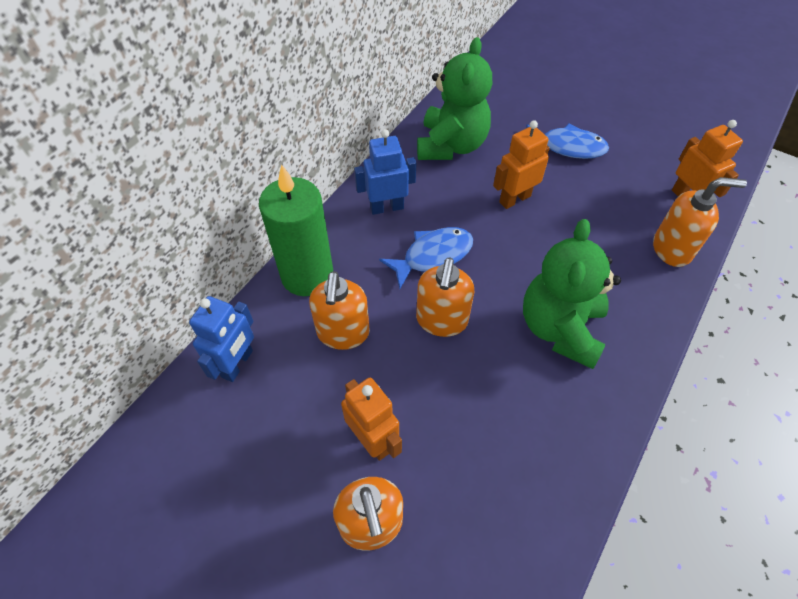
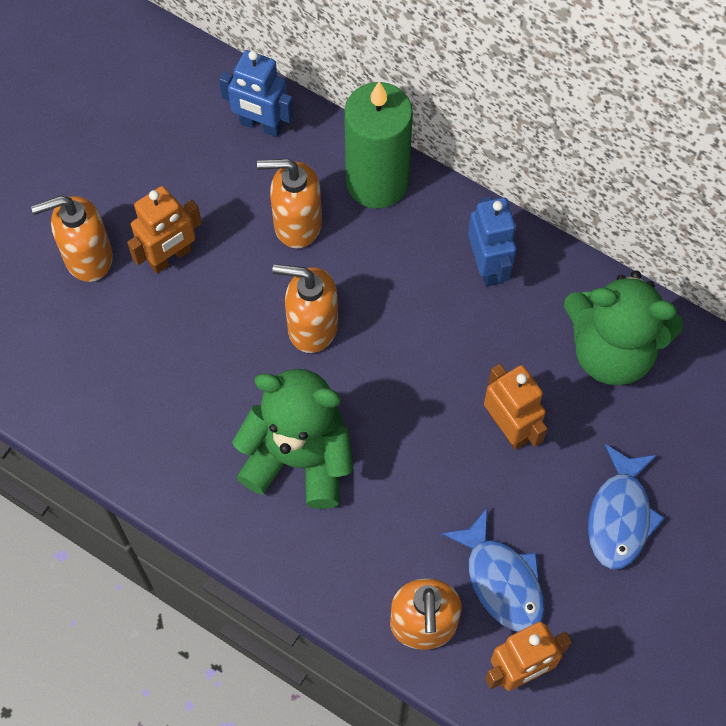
camera: 90 degrees right, 10 degrees up
blue fish [379,227,473,289] -> blue fish moved to [441,508,545,632]

